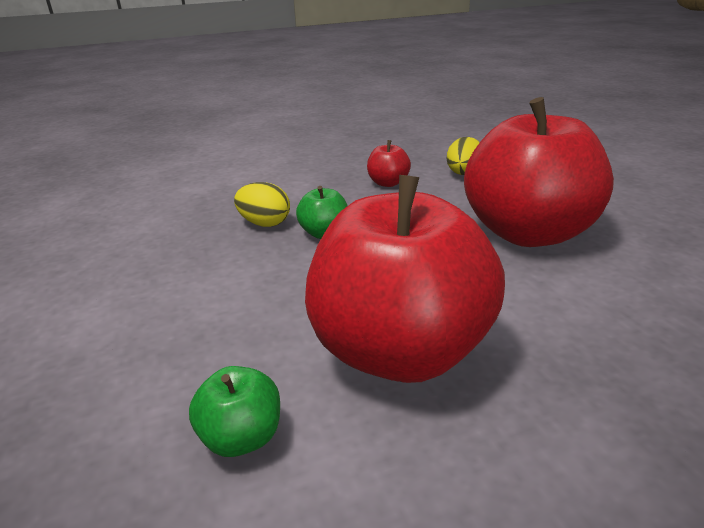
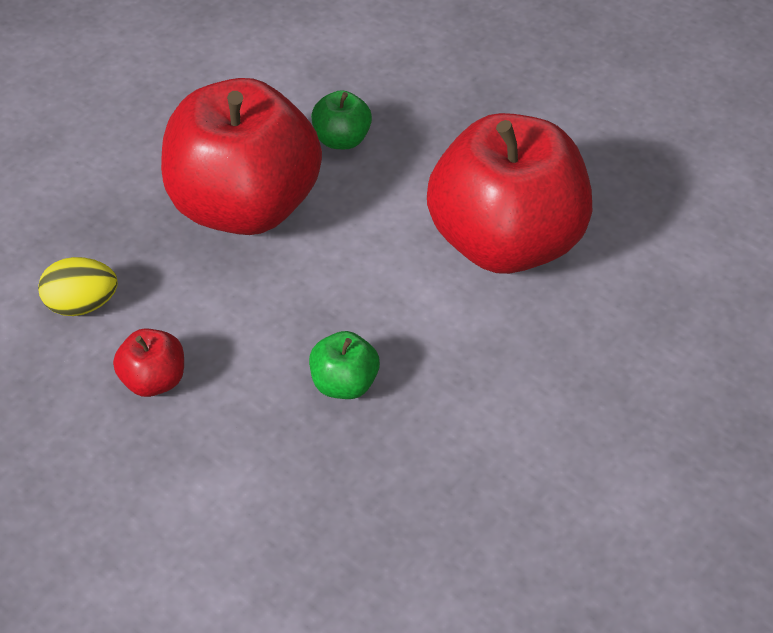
camera: 120 degrees left, 20 degrees up
green apple [189,366,280,457] -> green apple moved to [311,90,372,149]
yellow egg [234,182,290,227] -> none

